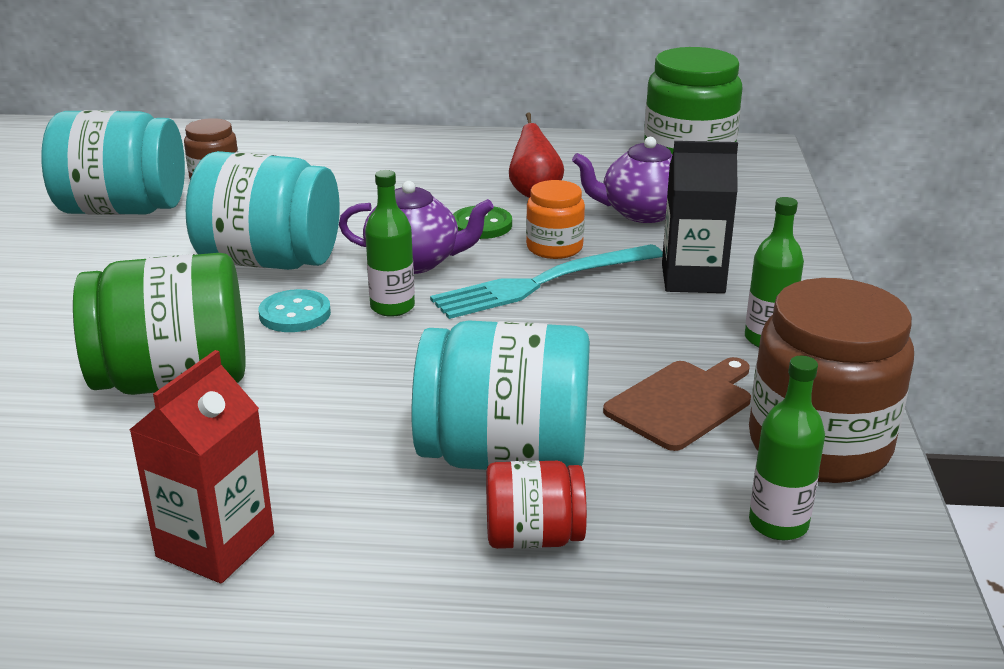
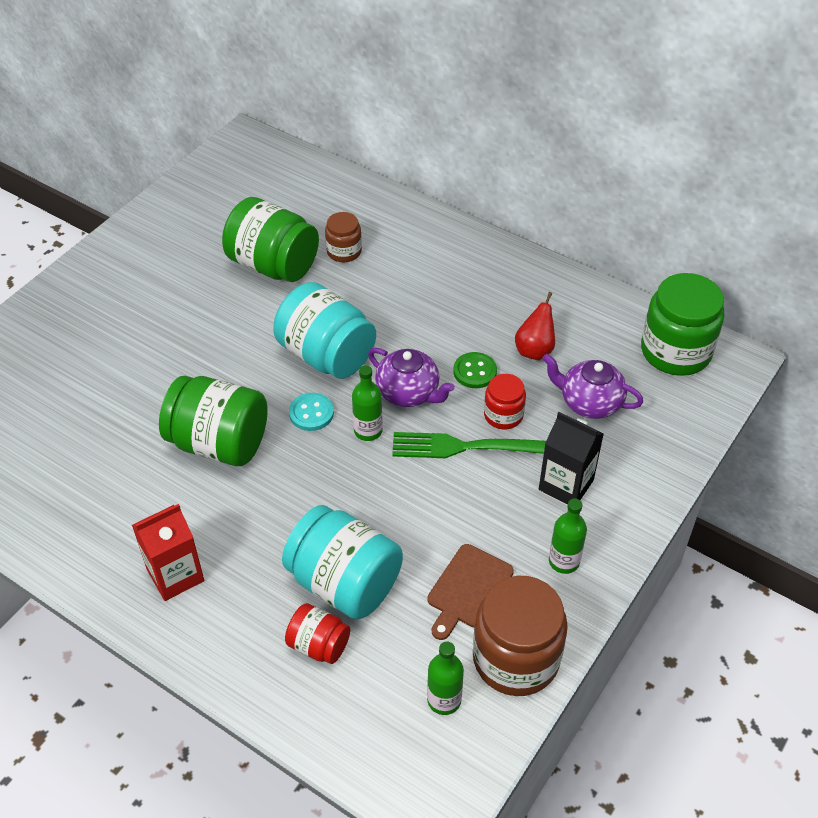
camera: 30 degrees right, 20 degrees up
turquoise jar [41,110,185,215] -> green jar [222,197,319,282]
turquoise fork [430,244,663,319] -> green fork [392,432,546,458]
orange jar [526,180,585,259] -> red jar [484,374,526,429]
brown cutting board [603,357,751,451] -> brown cutting board turned 135 degrees clockwise [427,544,514,640]

